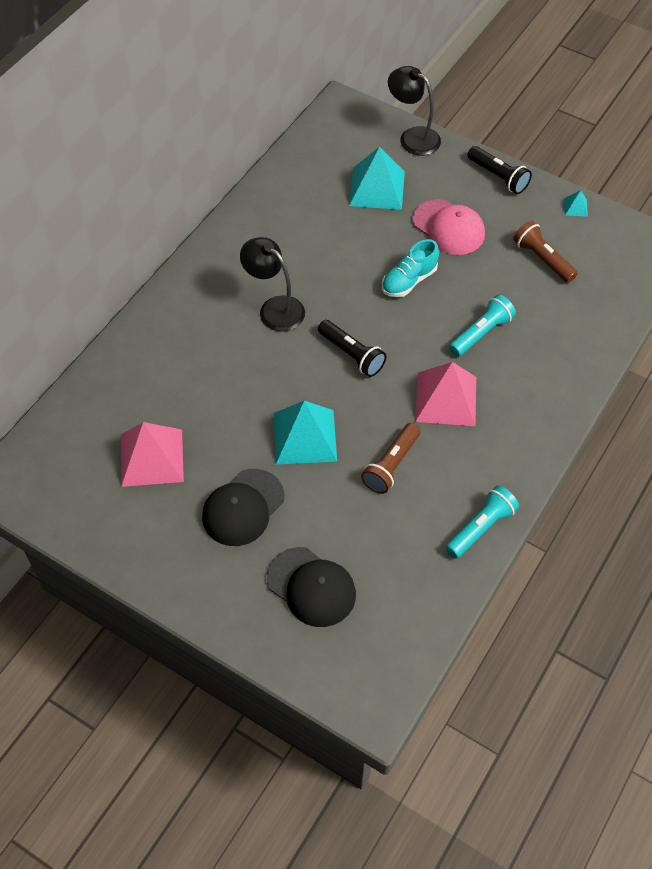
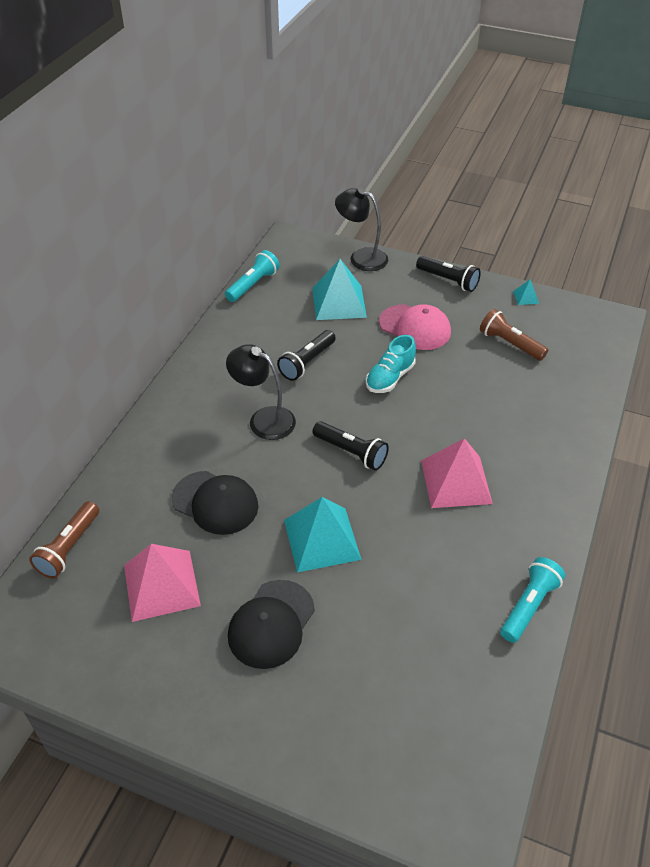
camera: 10 degrees left, 10 degrees down
black cap [267,547,356,627] -> black cap moved to [172,471,258,535]
brown flashlight [361,423,421,494] -> brown flashlight moved to [29,501,99,578]
turquoise flashlight [449,295,516,357] -> turquoise flashlight moved to [225,250,280,302]
none -> black flashlight [277,330,336,381]

